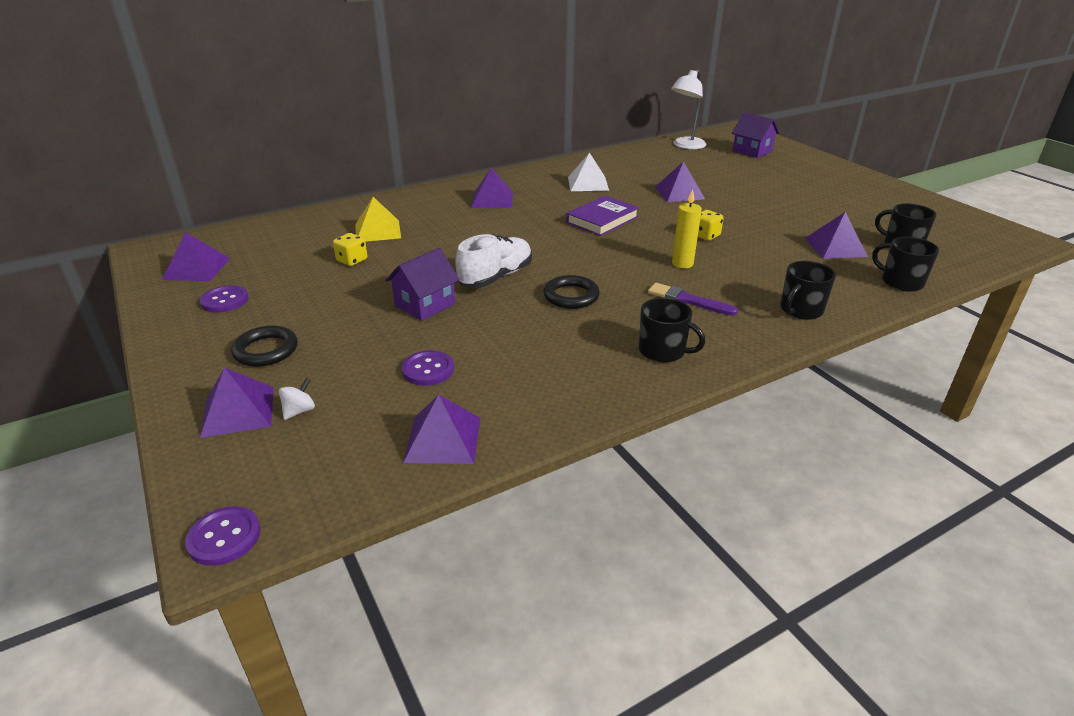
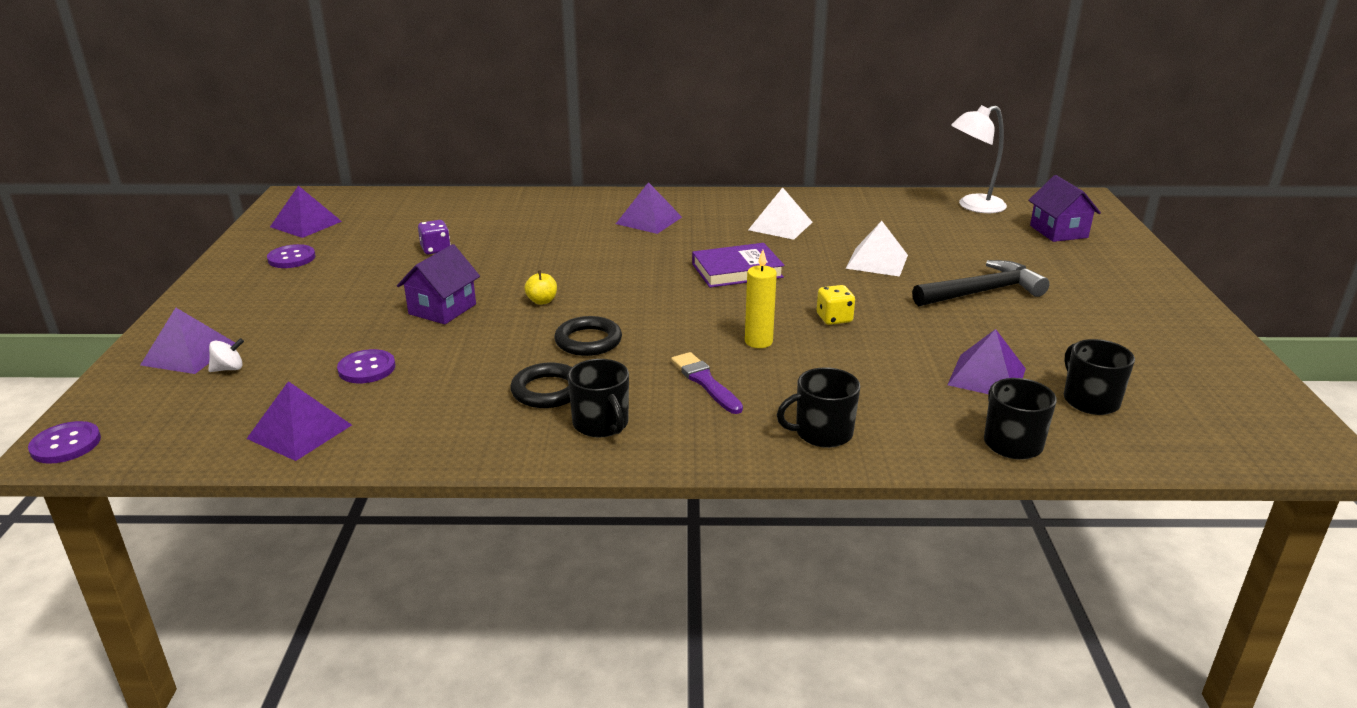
camera: 30 degrees right, 5 degrees down
black ring [231,325,298,367] -> black ring moved to [510,363,572,408]
yellow dice [333,233,367,266] -> purple dice [418,220,451,254]
yellow pyramid [356,197,401,242] -> none
purple house [385,248,460,321] -> purple house turned 45 degrees counterclockwise [397,244,480,324]
white shoe [455,234,532,288] -> yellow apple [524,270,557,305]
purple pyramid [655,161,705,202] -> white pyramid [846,221,908,277]
none -> black hammer [912,260,1050,306]

